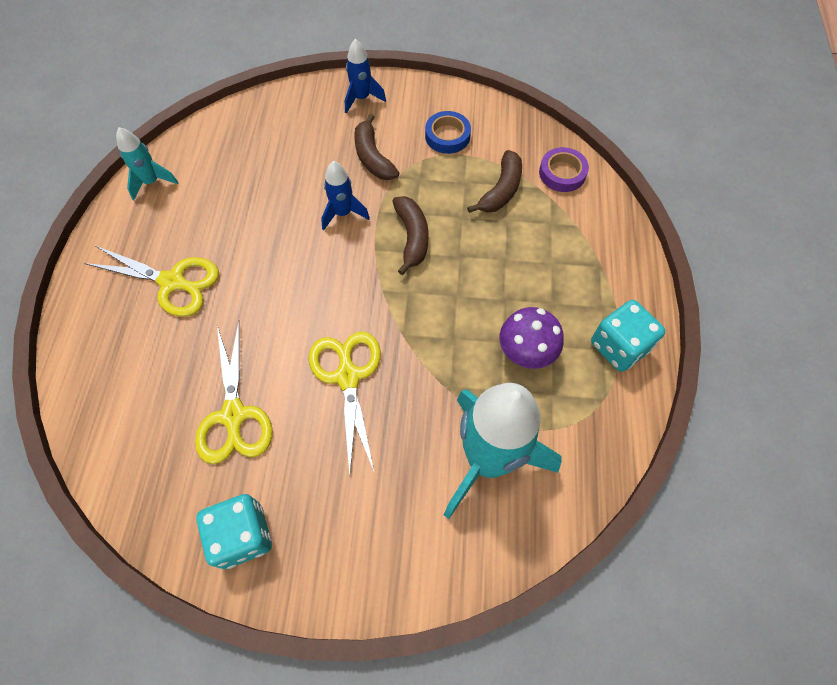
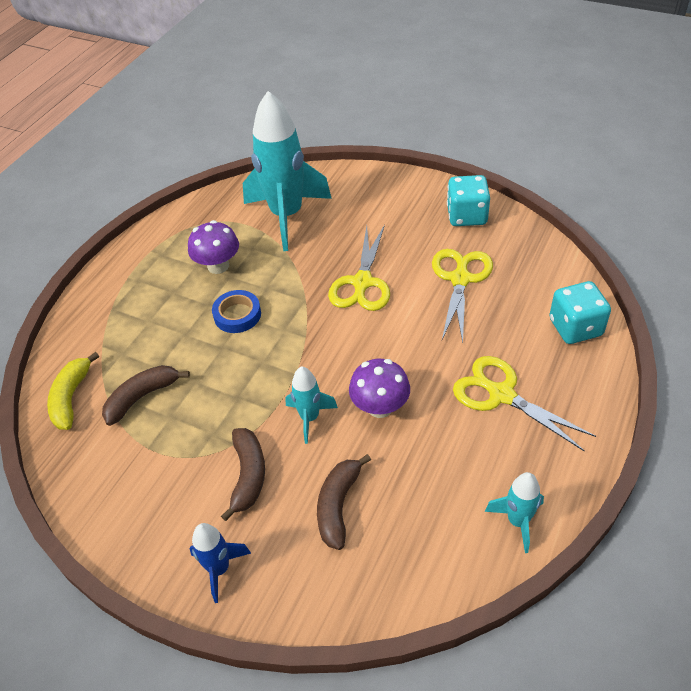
camera: 155 degrees left, 15 degrees down
blue rocket [321,161,370,230] -> turquoise rocket [285,366,338,444]
brown banana [393,196,429,275] -> brown banana moved to [317,454,371,550]
blue tape [425,111,471,154] -> blue tape moved to [212,290,261,333]
purple tape [539,147,589,192] -> yellow banana [47,352,99,430]
turquoise dice [591,300,665,372] -> turquoise dice moved to [549,281,611,344]
none -> purple mushroom [349,359,410,418]

